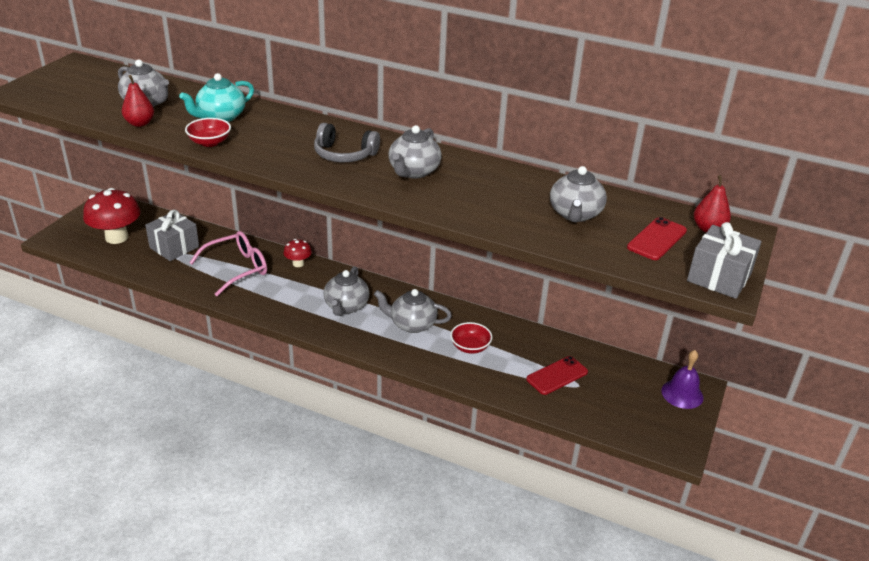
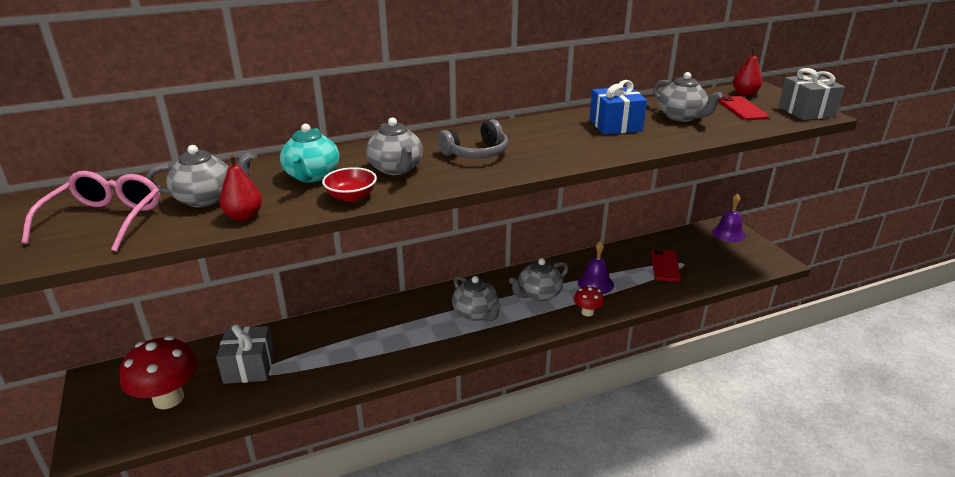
camera: 45 degrees left, 5 degrees down
pink glasses [189,231,267,296] -> pink glasses moved to [21,171,160,252]
red mushroom [284,239,312,267] -> red mushroom moved to [574,285,604,317]
grey teapot [388,125,442,179] -> grey teapot moved to [366,117,423,175]
red bowl [450,322,492,354] -> purple bell [578,241,614,294]
none -> blue gift [590,80,647,135]

